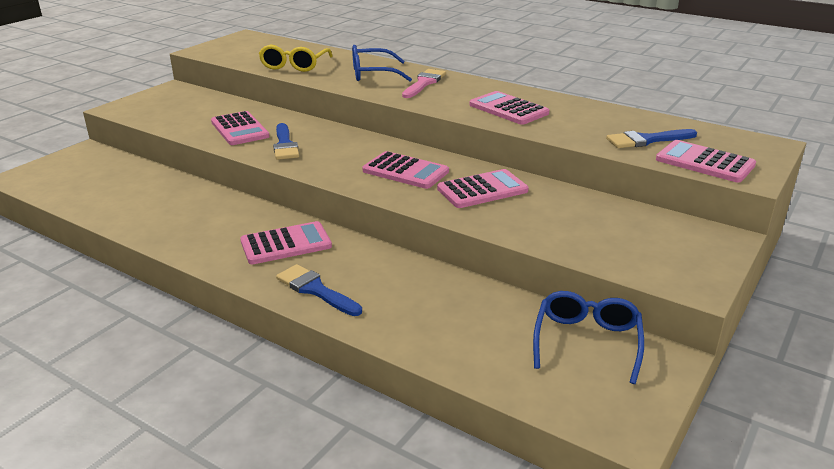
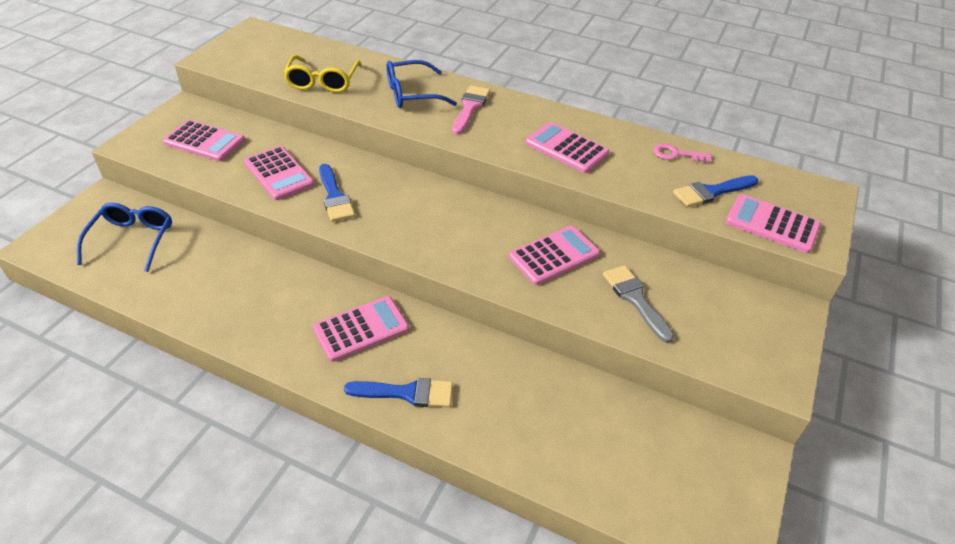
camera: 10 degrees left, 15 degrees up
blue brush [276,264,362,316] -> blue brush turned 150 degrees clockwise [344,378,453,407]
pink calculator [362,151,449,189] -> pink calculator moved to [163,120,245,161]
blue glasses [533,291,644,384] -> blue glasses moved to [77,203,172,272]
none -> grey brush [603,265,674,343]
none -> pink key [653,143,711,163]

